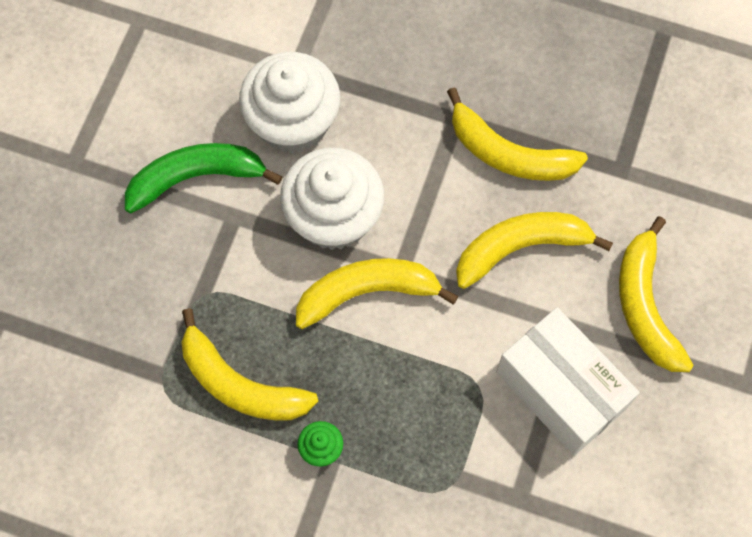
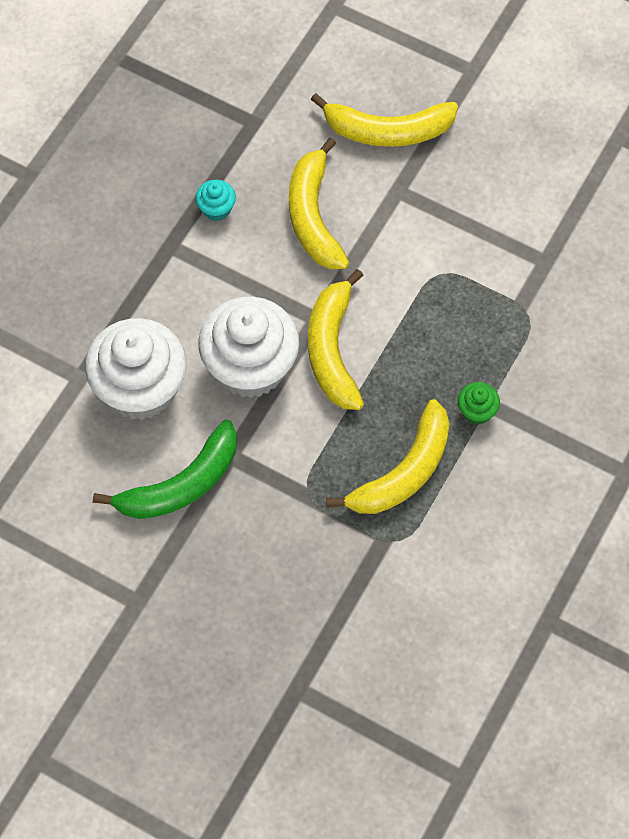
camera: 80 degrees left, 5 degrees down
green banana [125,143,283,213] -> green banana turned 120 degrees counterclockwise [93,420,237,519]
yellow banana [447,87,588,181] -> turquoise cupcake [195,180,236,221]
white box [496,307,640,456] -> none

